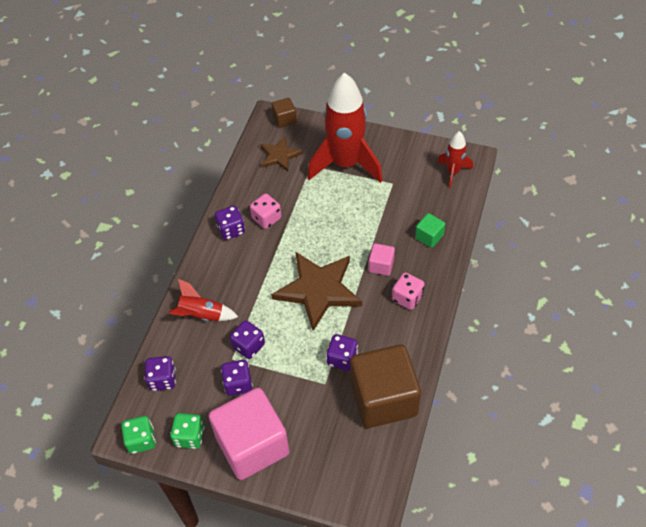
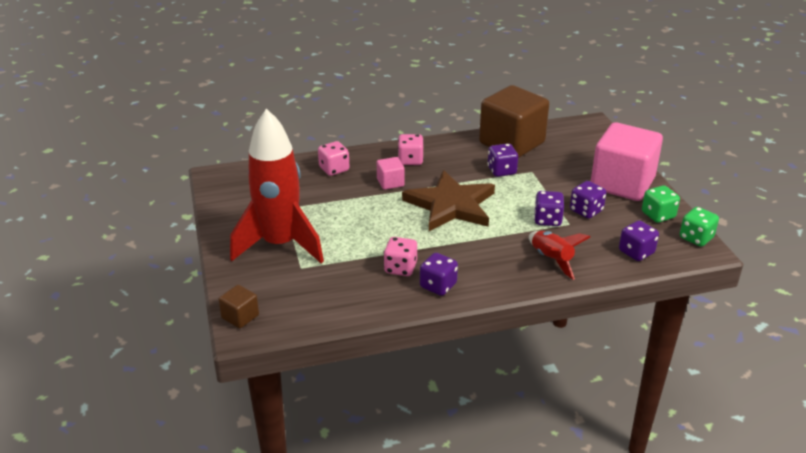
camera: 125 degrees left, 20 degrees down
brown star [260,137,303,172] -> none
green cube [415,213,445,248] -> pink dice [318,141,349,176]
red rocket [438,131,473,188] -> none

